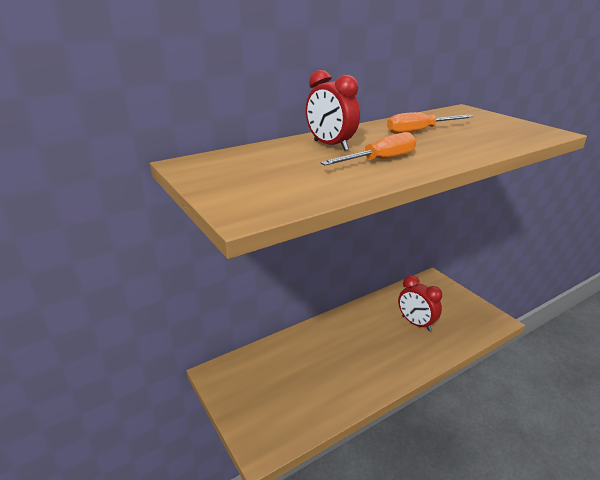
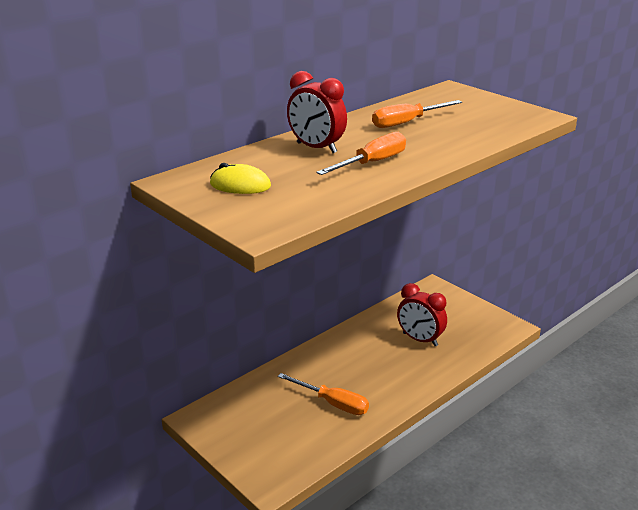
camera: 10 degrees left, 0 degrees up
none -> yellow mouse [210,163,271,194]
none -> orange screwdriver [278,373,369,415]

